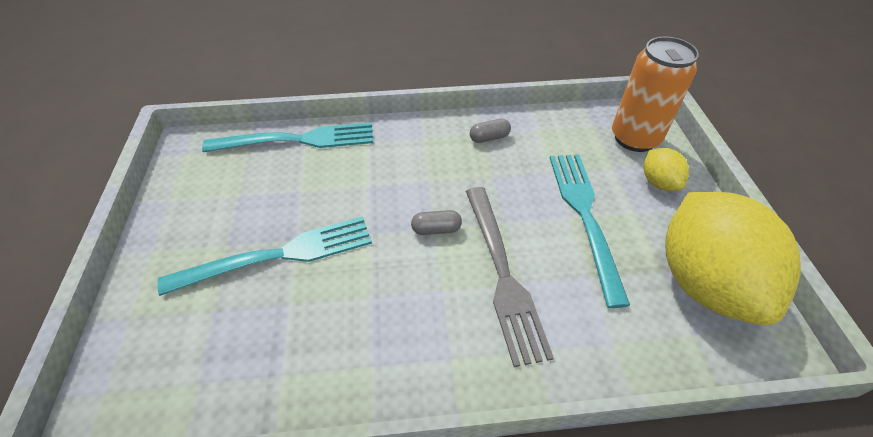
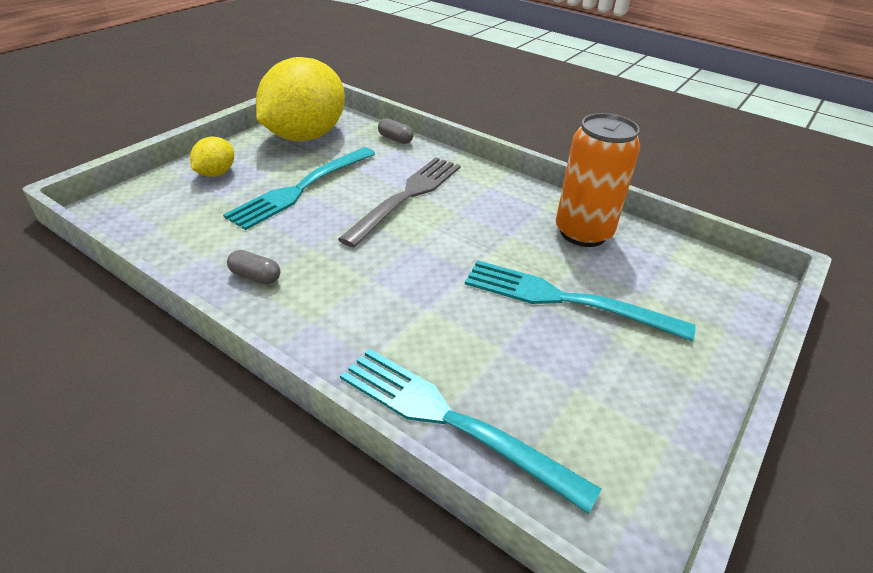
camera: 140 degrees left, 10 degrees down
grey capsule [411,210,462,235] -> grey capsule moved to [378,118,414,144]
orange can [612,37,699,152] -> orange can moved to [556,113,640,247]

